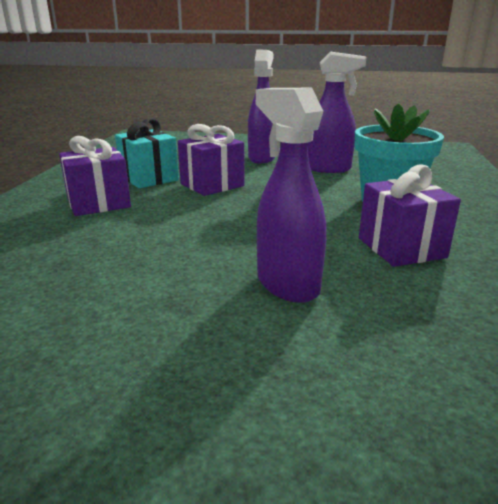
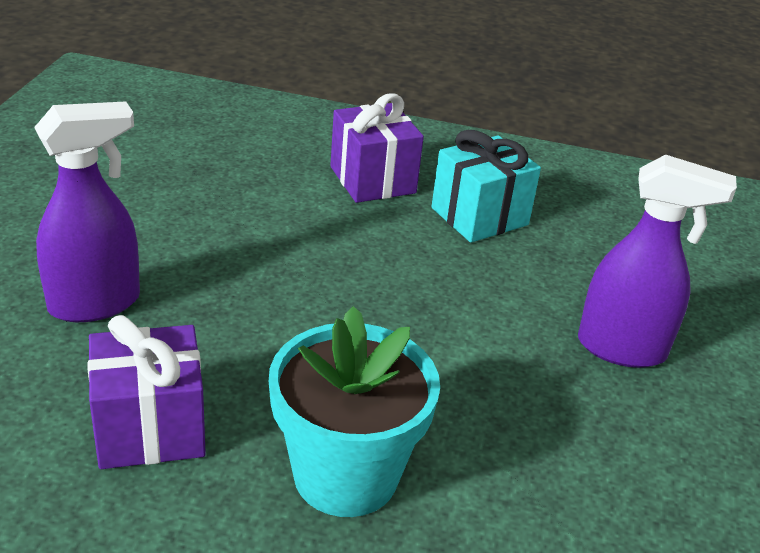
camera: 90 degrees right, 10 degrees up
purple gift [178,124,245,196] -> none
purple spray bottle [308,52,366,173] -> none

